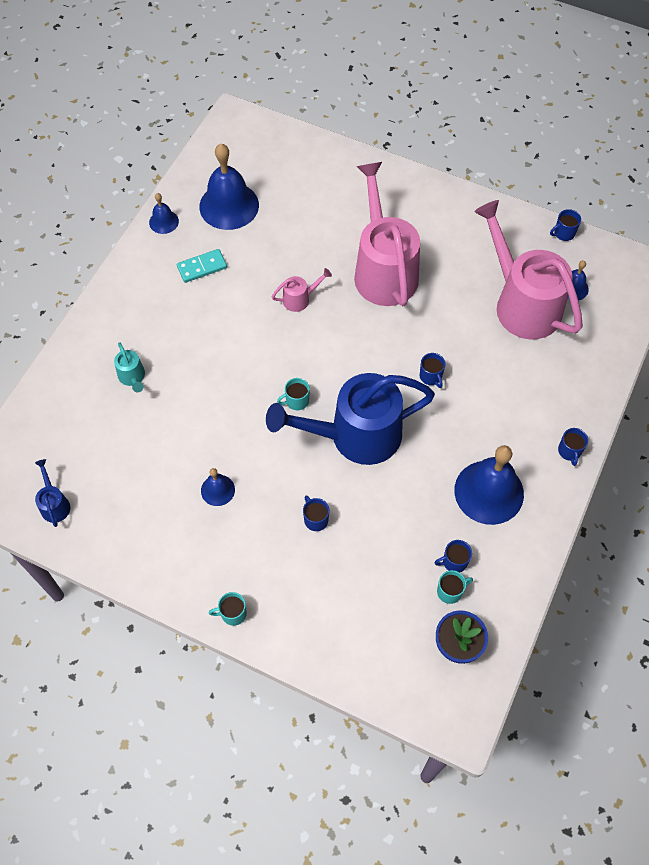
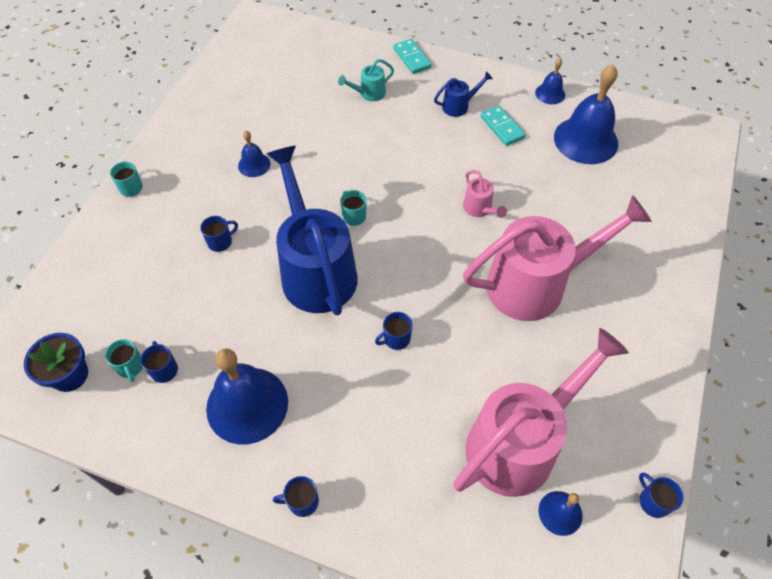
camera: 85 degrees right, 5 degrees down
blue watering can [35,459,70,527] -> blue watering can moved to [434,71,493,117]
none -> turquoise domino [393,39,432,74]

